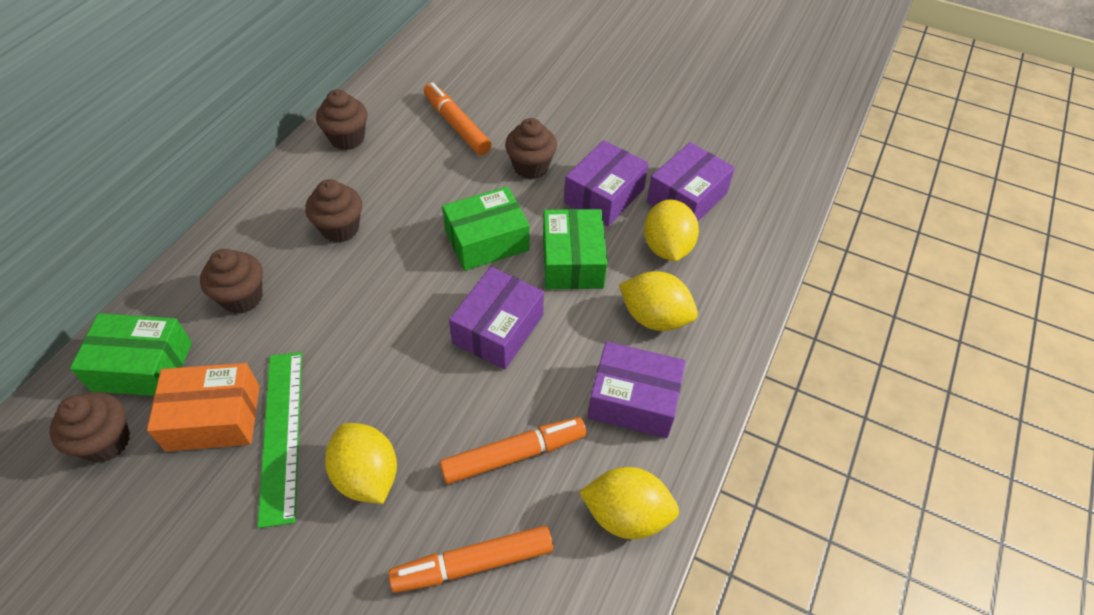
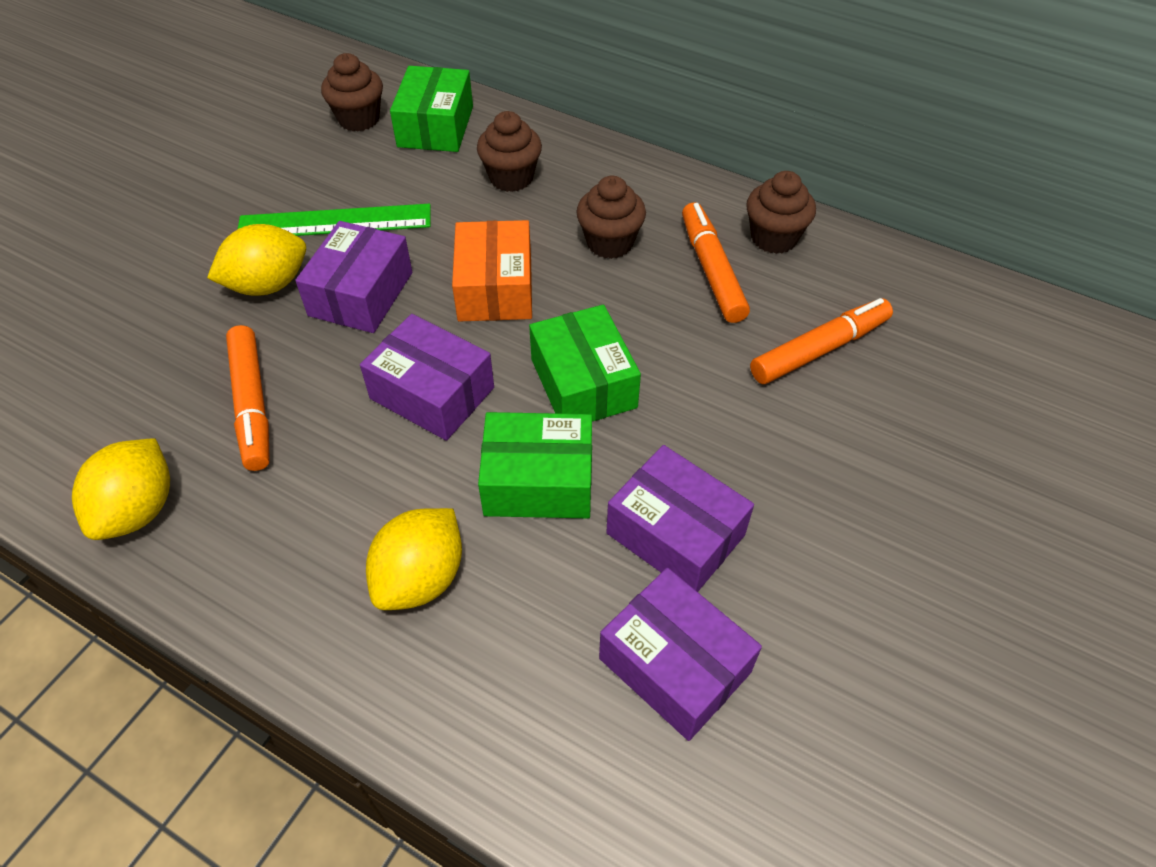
camera: 95 degrees right, 0 degrees up
orange box [147,363,260,452] -> orange box moved to [452,220,532,321]
orange marker [388,526,553,593] -> orange marker moved to [682,203,750,323]
brown cupcake [505,118,557,179] -> none
purple box [588,341,686,438] -> purple box moved to [295,221,412,333]
yellow lemon [644,199,699,261] -> none

